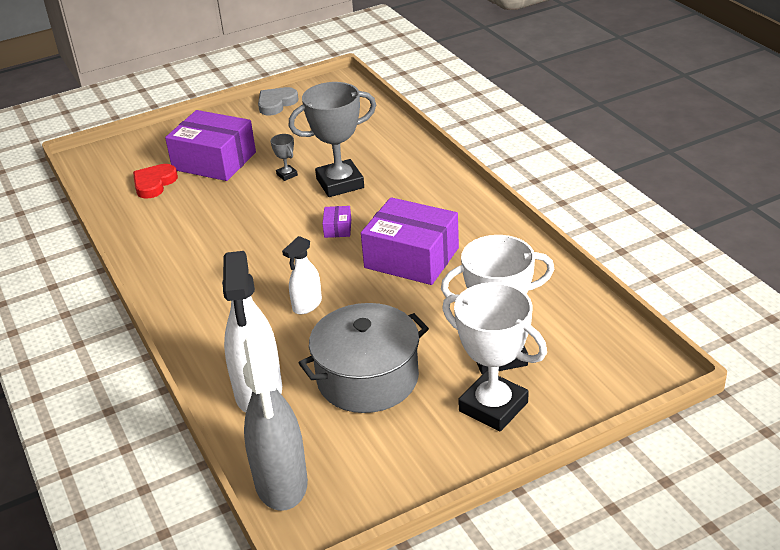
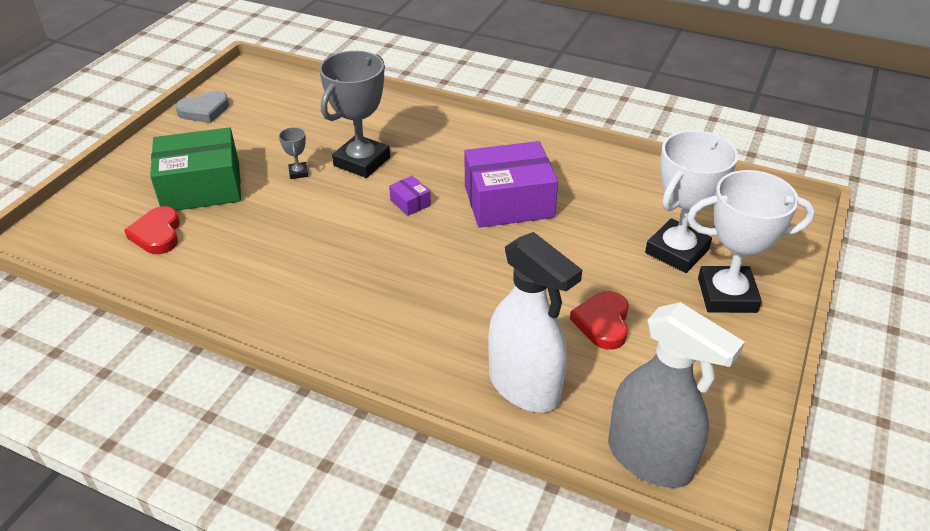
camera: 40 degrees left, 5 degrees up
purple box [165,110,256,181] -> green box [150,127,241,211]
grey heart [258,87,298,115] -> grey heart turned 120 degrees counterclockwise [176,91,229,123]
grey trophy [271,134,298,181] -> grey trophy turned 60 degrees clockwise [279,127,308,179]
white spray bottle [282,236,322,314] -> none
grey pot [299,303,429,413] -> red heart [570,291,629,350]

